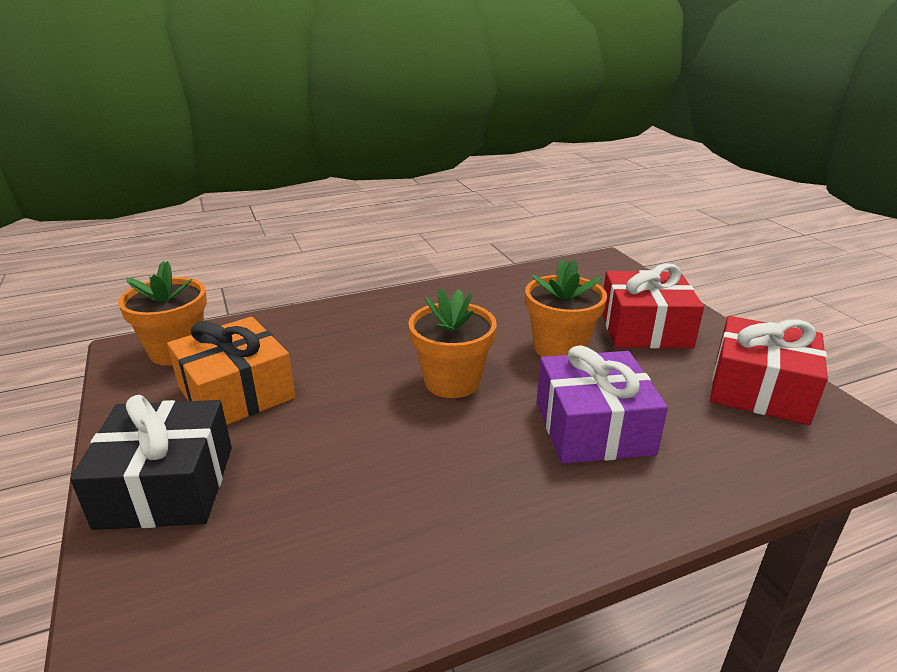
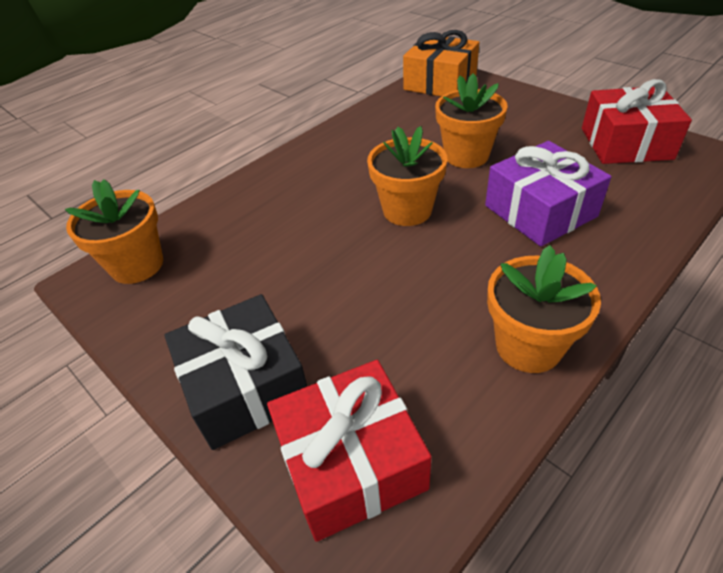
camera: 20 degrees left, 15 degrees up
orange gift [167,317,295,425] -> orange gift moved to [403,30,479,96]
red gift [602,263,704,348] -> red gift moved to [267,360,431,542]
none -> orange flower pot [487,245,601,373]

